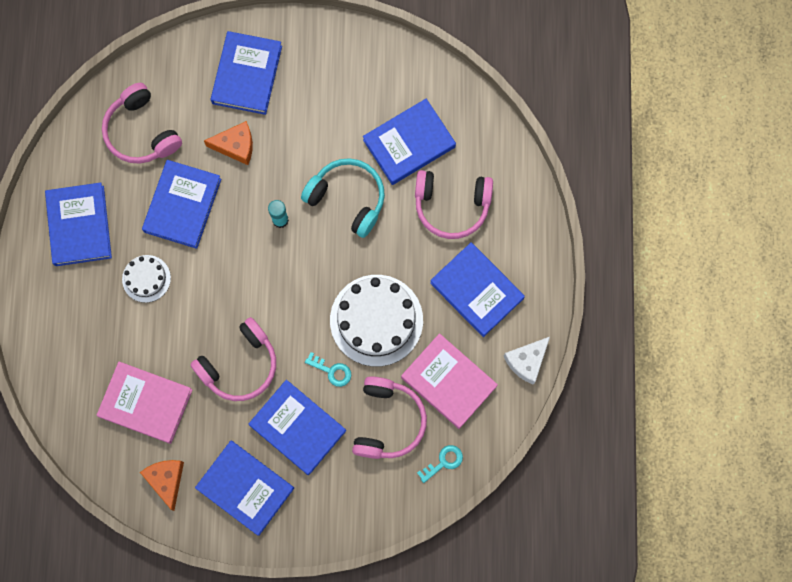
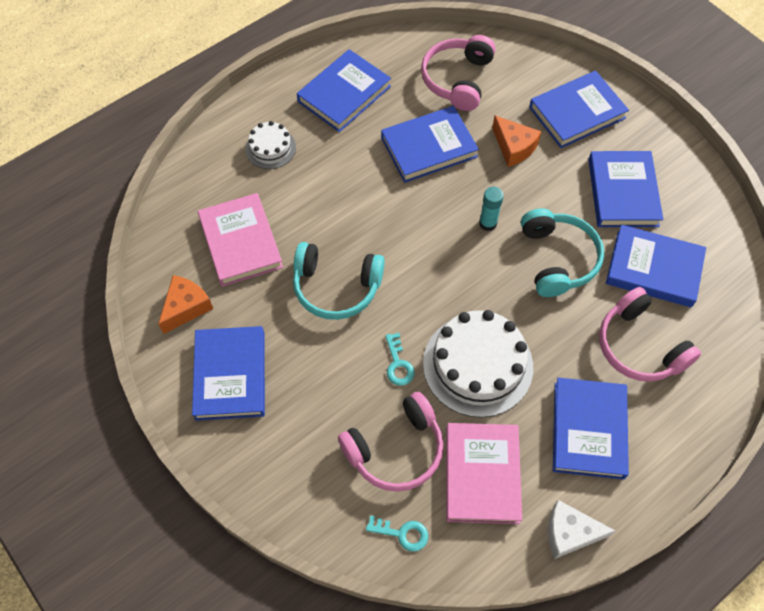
camera: 50 degrees right, 15 degrees down
white cake [122,255,171,303] -> white cake moved to [246,121,296,169]
pink headphones [190,317,276,401] -> turquoise headphones [293,242,385,320]
blue book [249,380,346,475] -> blue book moved to [588,151,663,227]

